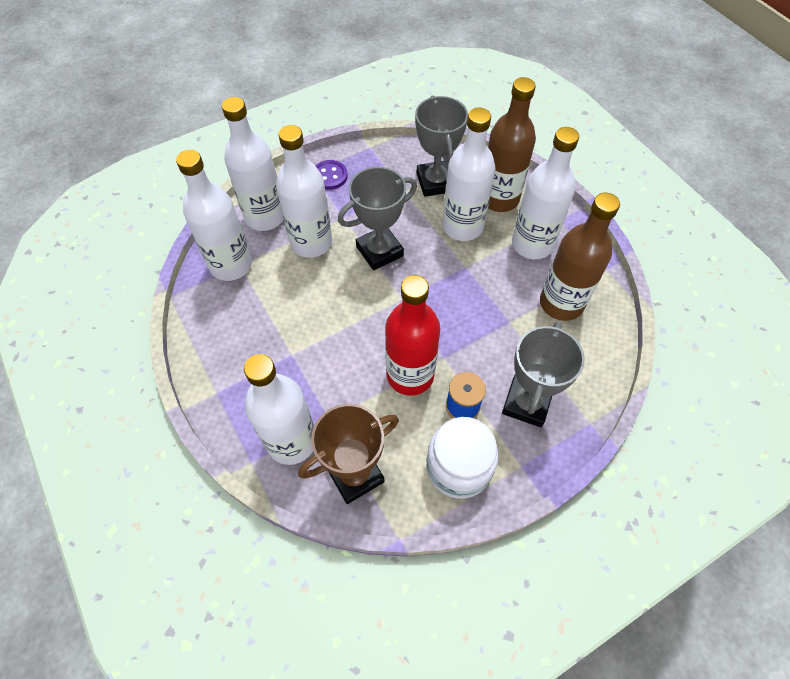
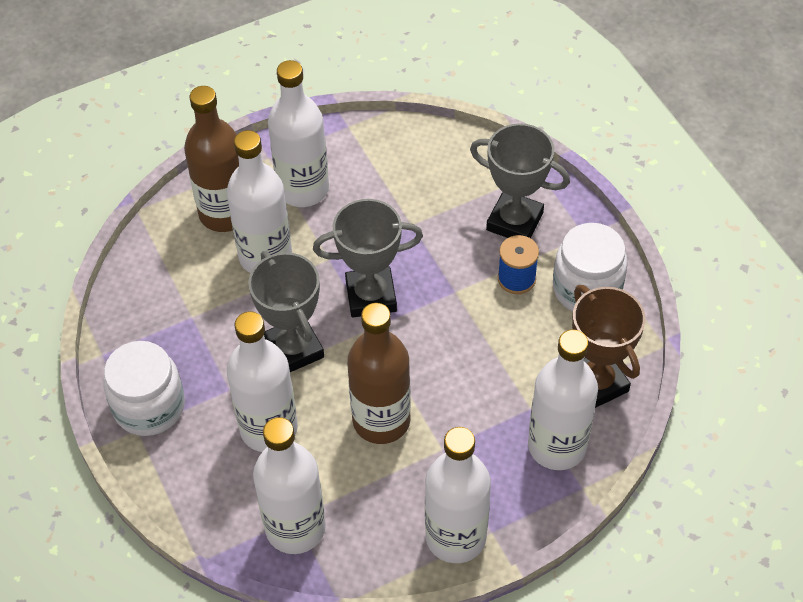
camera: 85 degrees left, 5 degrees down
white bottle [222,97,284,231] -> white bottle moved to [425,427,491,563]
purple button [315,160,348,190] -> white jar [103,341,185,436]
red bottle [385,275,440,396] -> none
grey trophy [415,95,468,197] -> grey trophy moved to [313,199,423,317]
brown bottle [540,193,620,321] -> brown bottle moved to [347,303,411,444]

